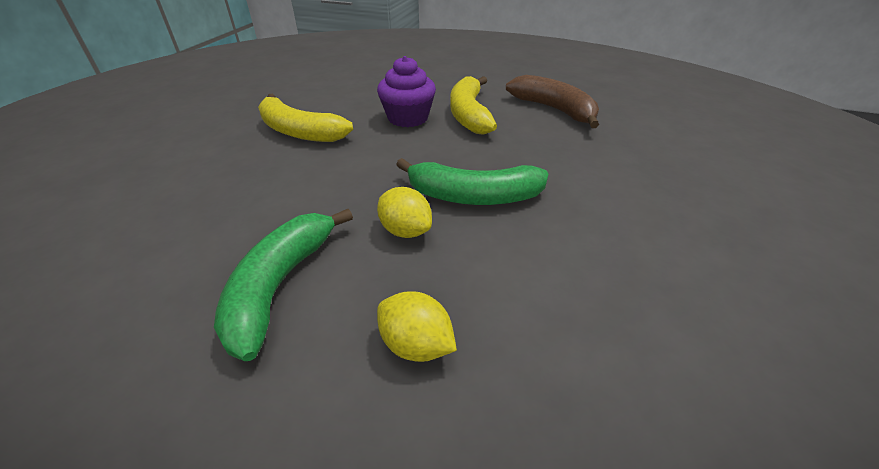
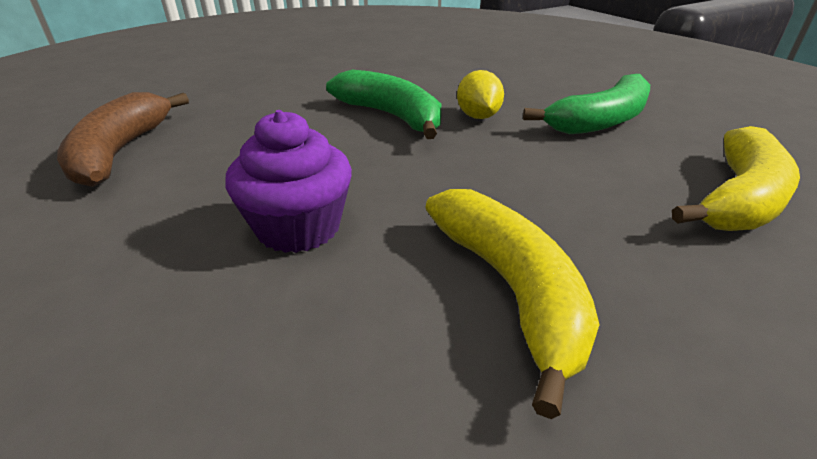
camera: 140 degrees left, 5 degrees down
yellow lemon [377,291,457,362] -> none
yellow banana [450,76,497,135] -> yellow banana moved to [672,126,800,231]

